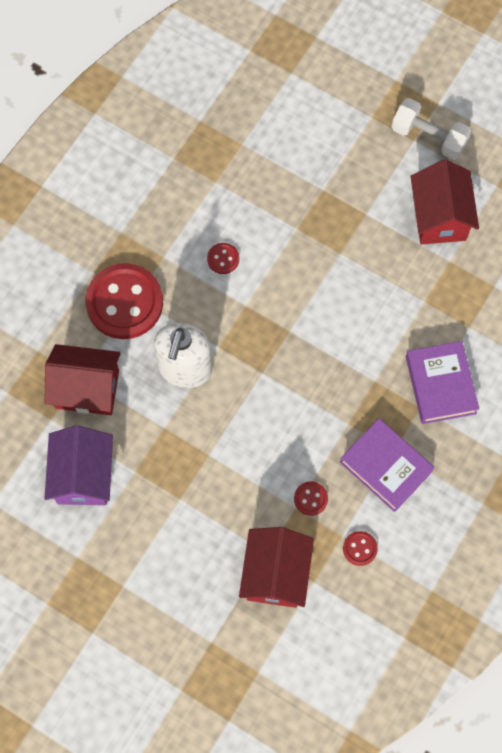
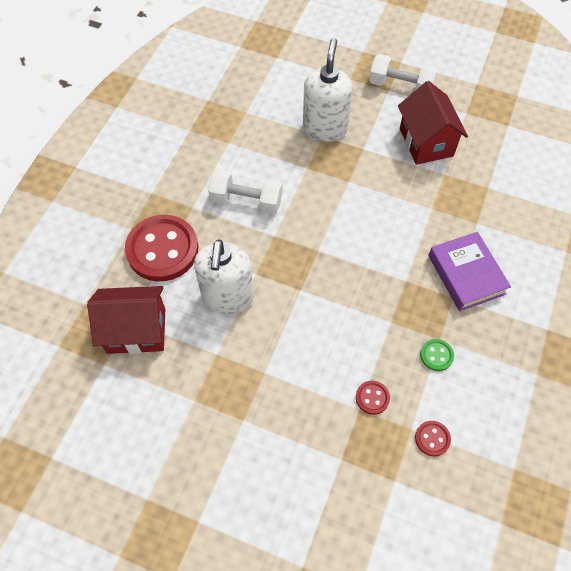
camera: 10 degrees left, 10 degrees down
purple house [44,425,113,505] -> none
red button [207,243,239,274] -> white dumbbell [208,169,283,214]
red house [239,527,314,608] -> none
purple book [340,418,434,512] -> green button [420,339,454,371]
none -> white soap dispenser [303,38,353,142]

